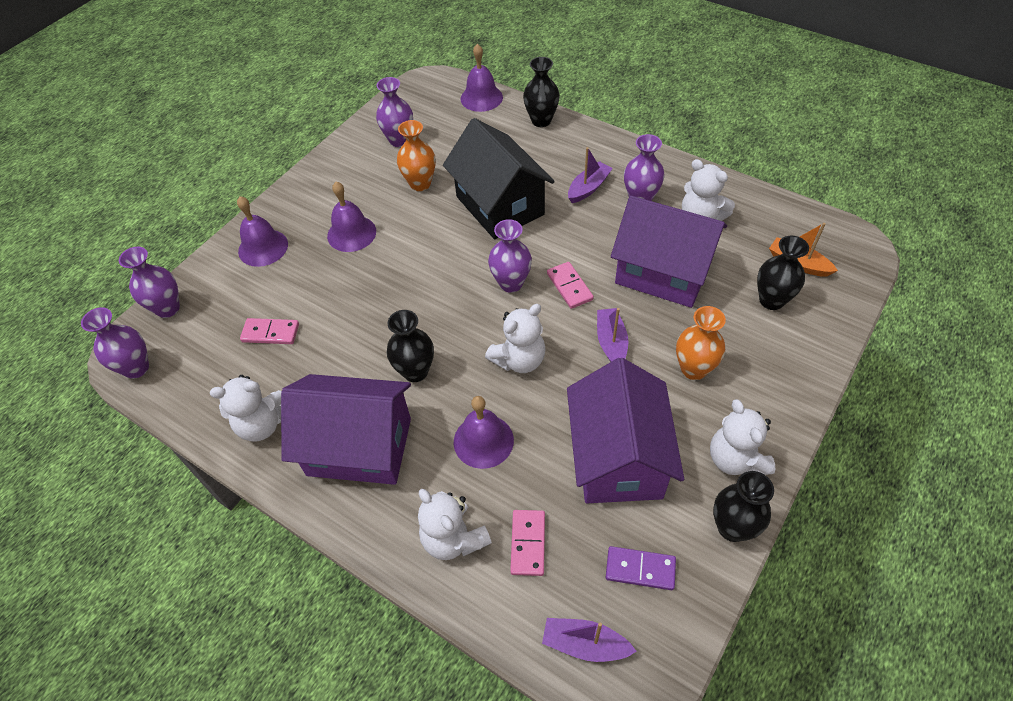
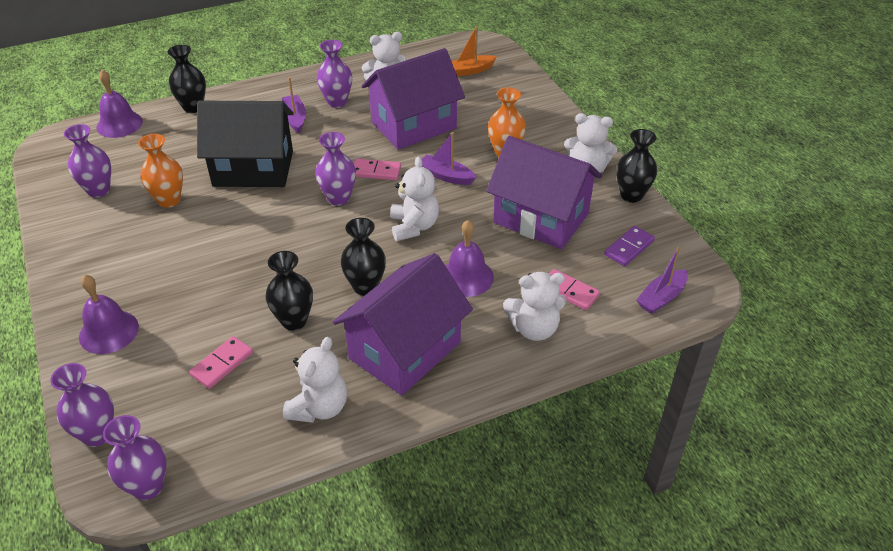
camera: 60 degrees left, 10 degrees down
purple bell [327,182,376,252] -> none
black vase [757,236,809,310] -> black vase moved to [266,251,313,330]

